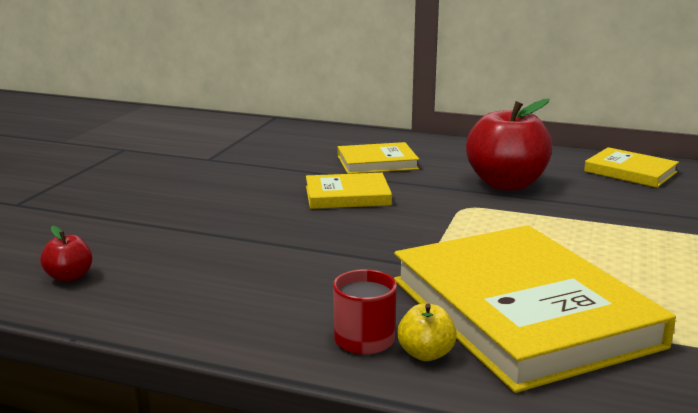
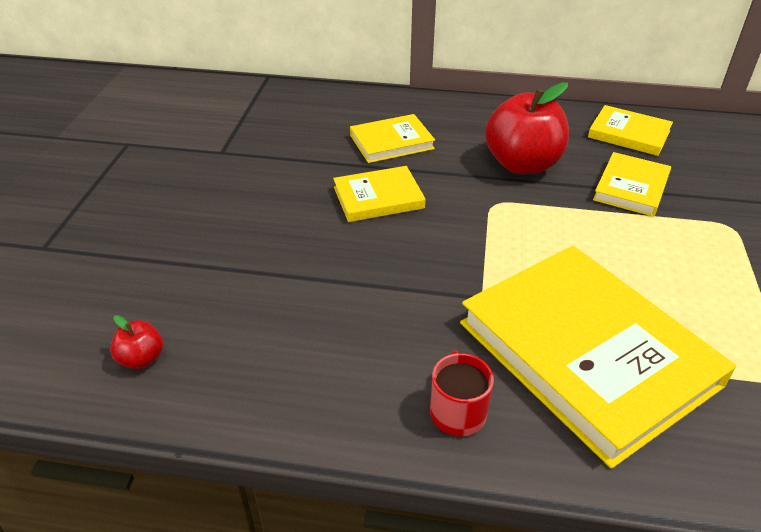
camera: 10 degrees left, 20 degrees up
yellow apple [397,304,457,361] -> none
none -> yellow book [593,152,671,217]

